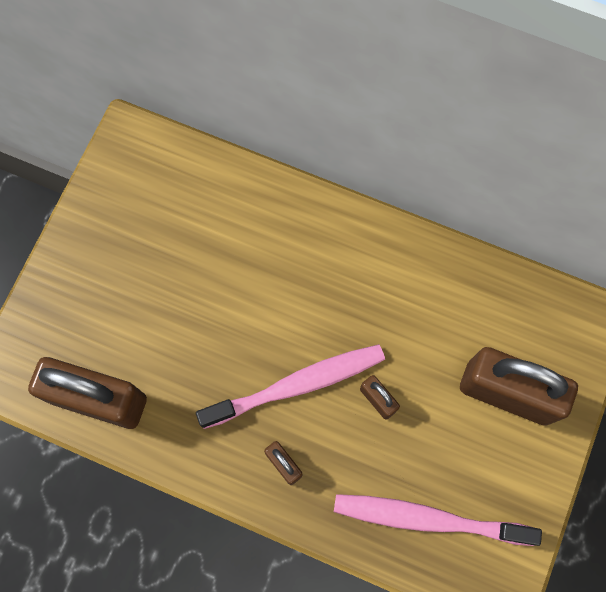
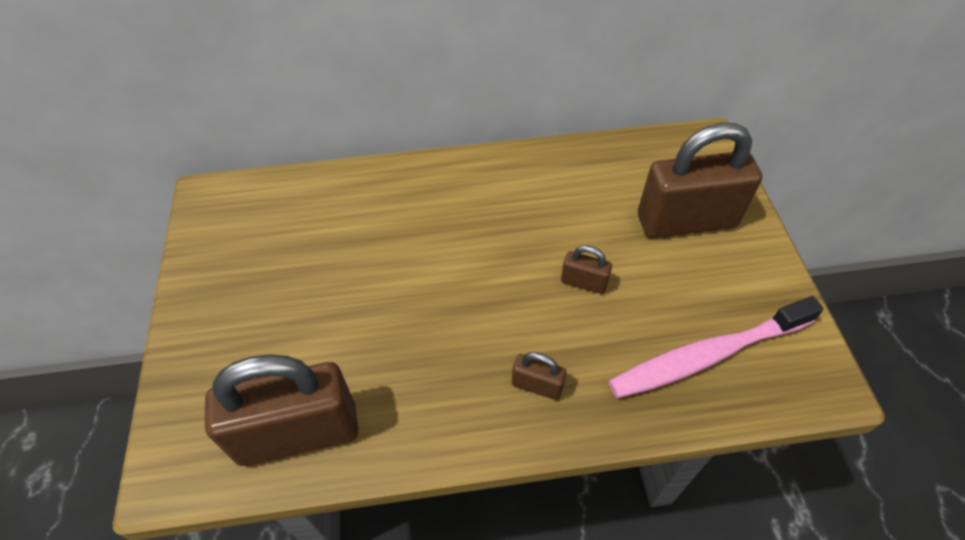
camera: 30 degrees left, 20 degrees down
pink toothbrush [196,344,385,429] -> none

